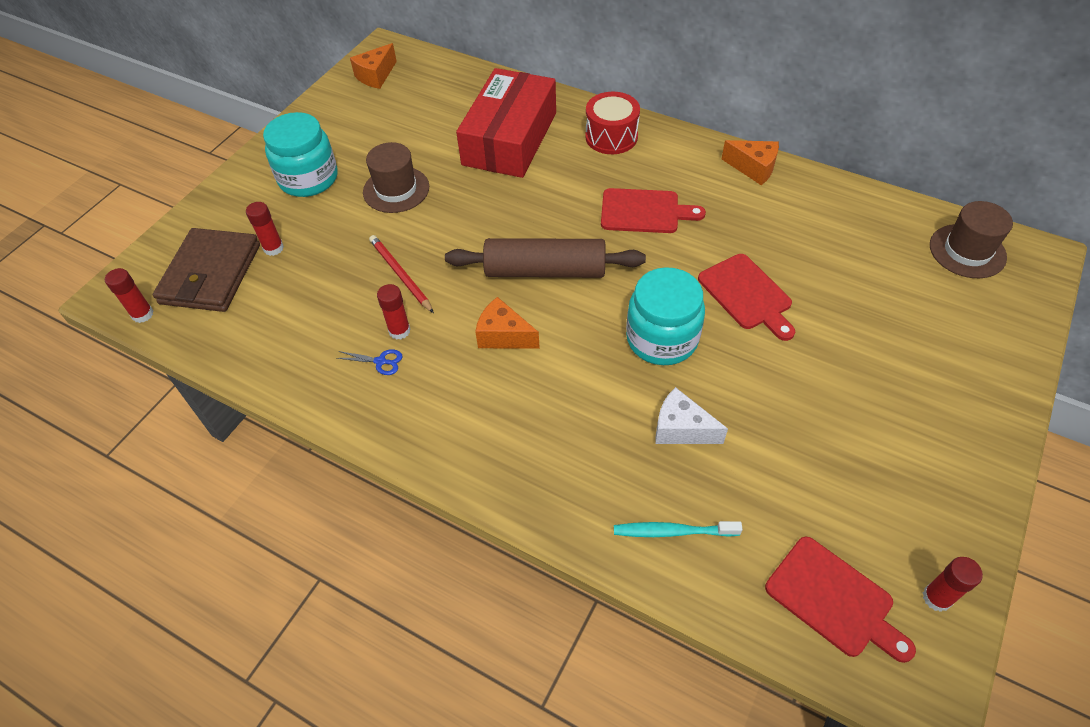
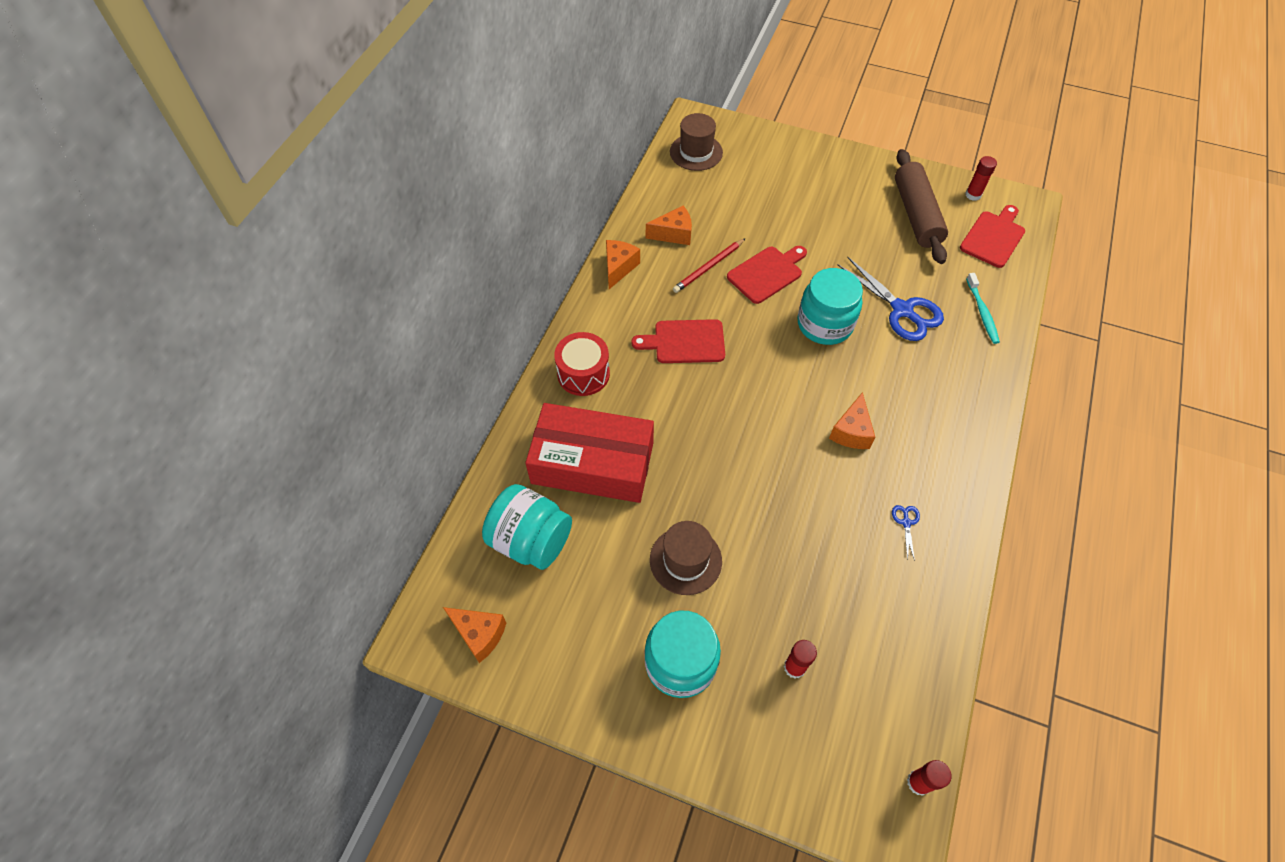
camera: 100 degrees left, 5 degrees up
brown wallet [153,228,260,312] -> none
red pencil [369,235,434,313] -> red pencil moved to [673,238,746,293]
red glue stick [377,284,410,340] -> none
brown rolling pin [445,238,646,278] -> brown rolling pin moved to [895,149,948,264]
red cutting board [601,188,706,233] -> red cutting board turned 90 degrees counterclockwise [631,319,725,363]
white cheese [655,387,728,444] -> blue scissors [838,257,944,341]
none -> turquoise jar [482,484,572,570]
none -> orange cheese [646,206,692,245]

